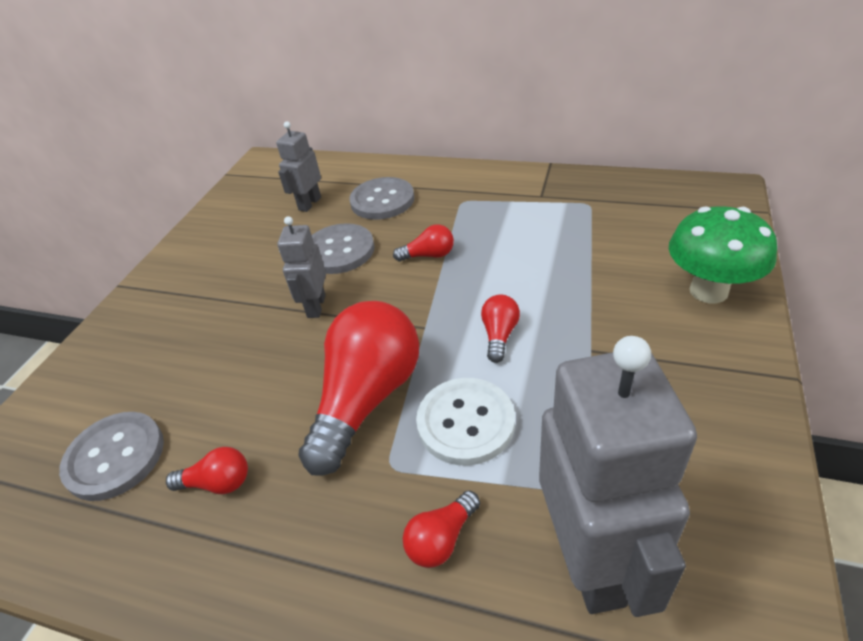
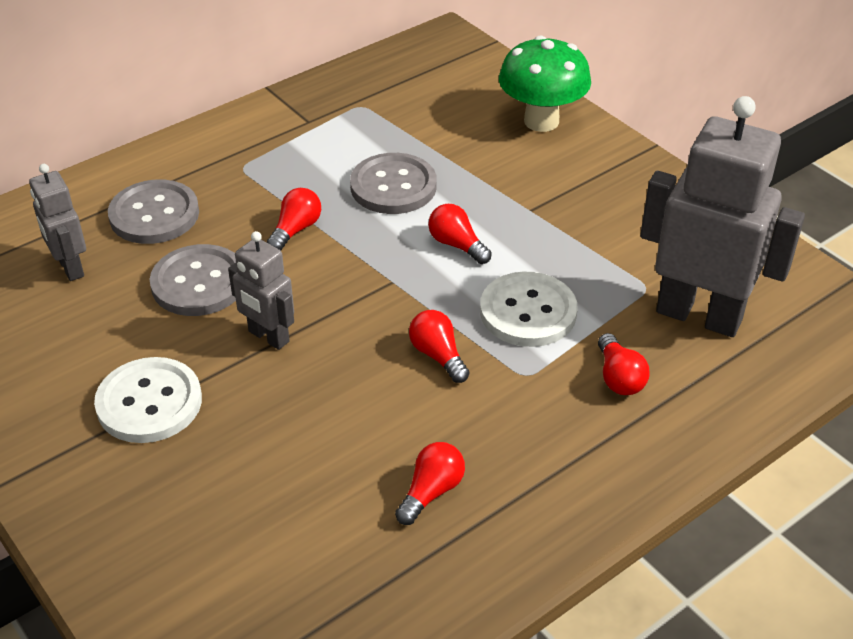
camera: 60 degrees left, 0 degrees up
grey button [59,412,164,501] -> grey button moved to [350,153,437,214]
red light bulb [298,301,419,476] -> red light bulb [409,310,470,383], size x0.44
none -> white button [94,357,202,443]

